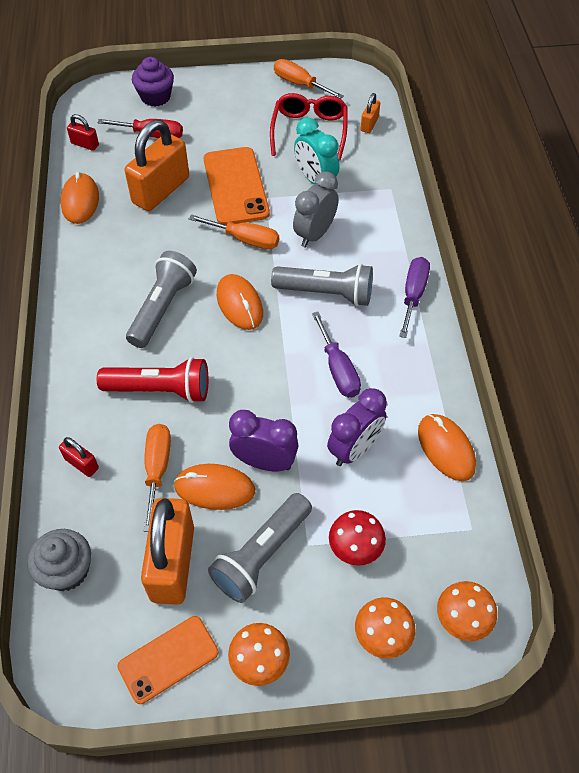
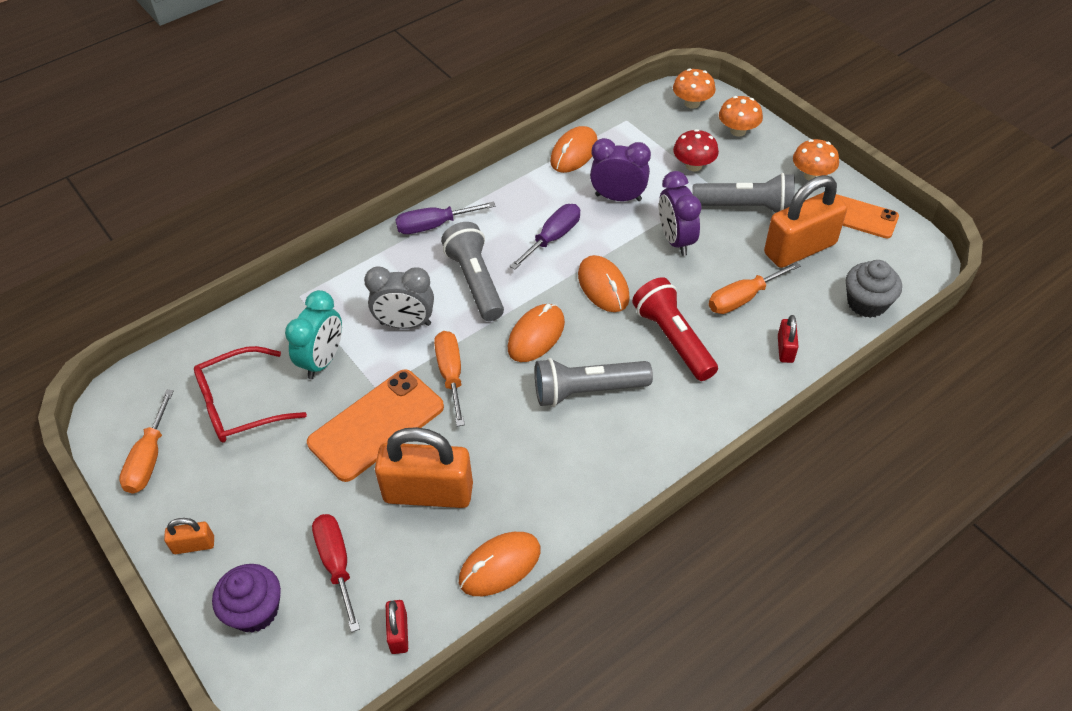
camera: 120 degrees left, 5 degrees down
orange mouse [174,464,255,510] -> orange mouse moved to [578,255,630,312]
orange padlock [361,93,380,133] -> orange padlock moved to [164,518,214,554]

